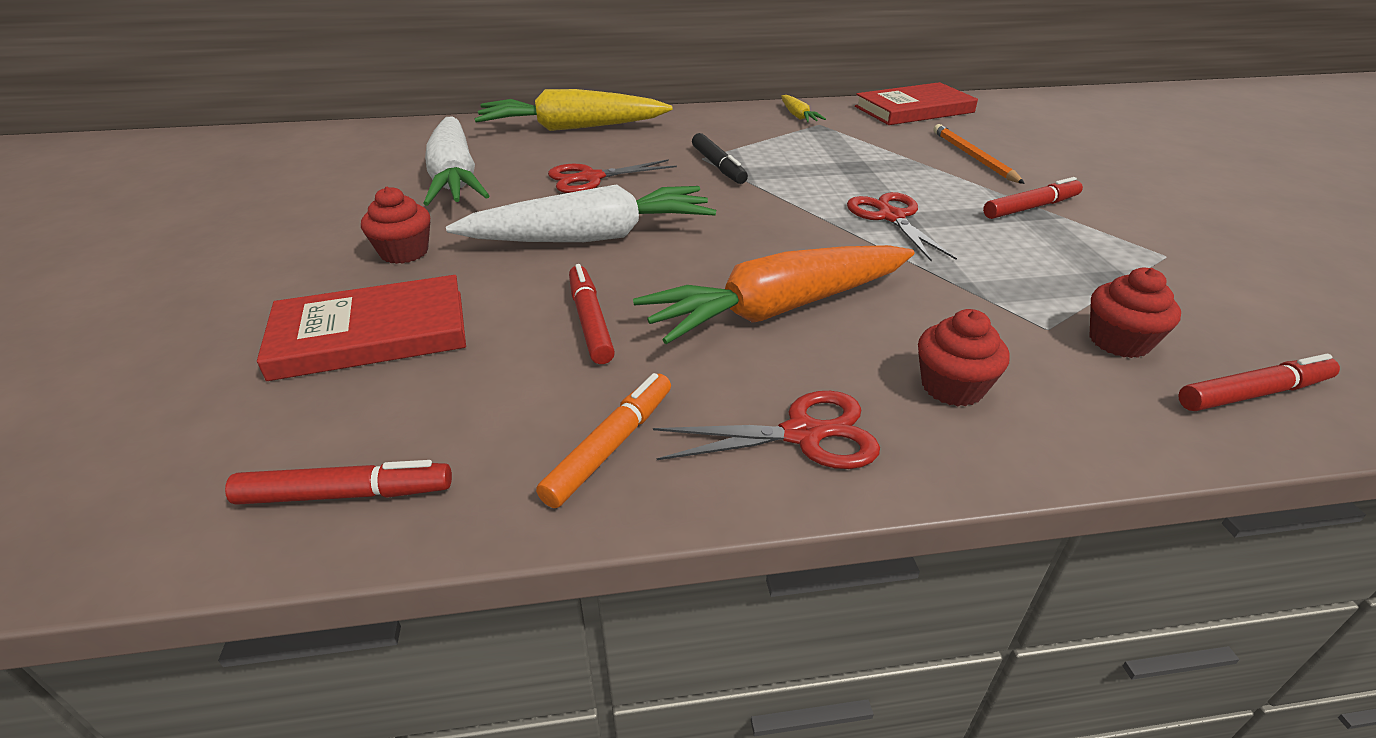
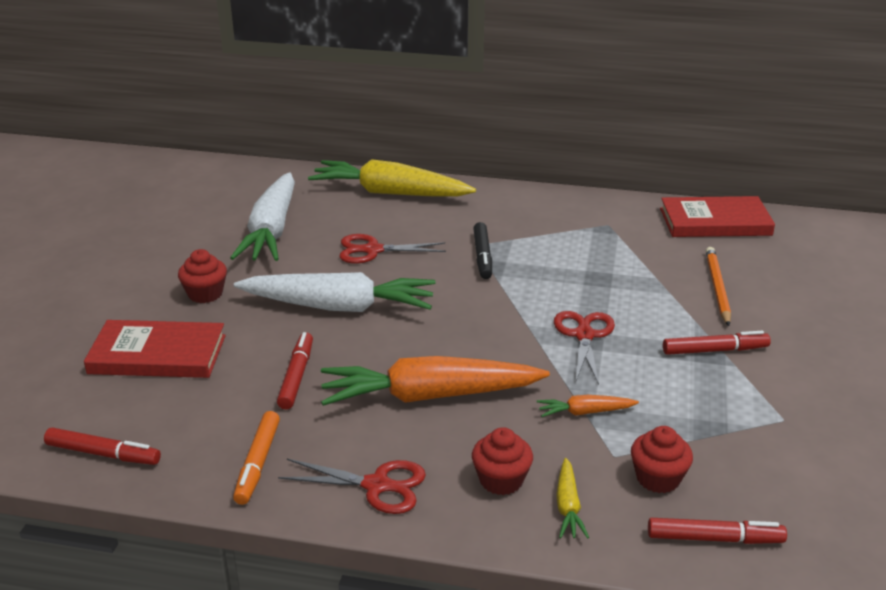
camera: 20 degrees right, 5 degrees down
orange marker [536,373,671,508] -> orange marker turned 135 degrees clockwise [233,411,280,505]
yellow carrot [781,95,826,122] -> yellow carrot moved to [556,458,589,539]
none -> orange carrot [537,395,639,417]

